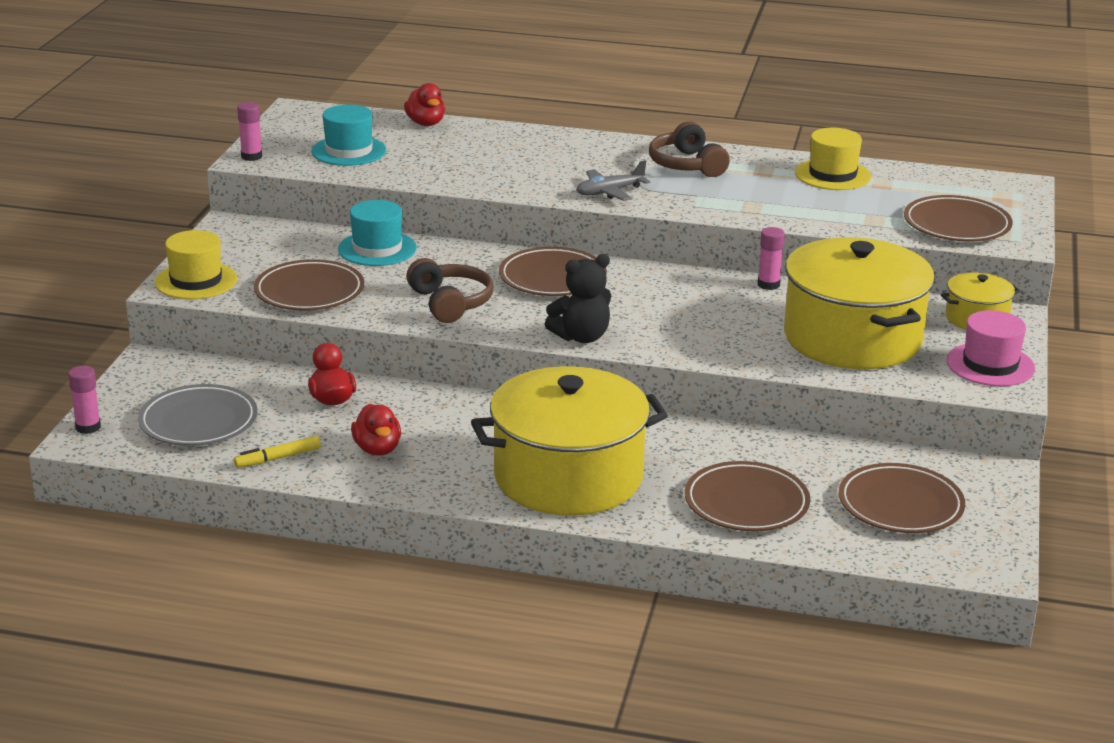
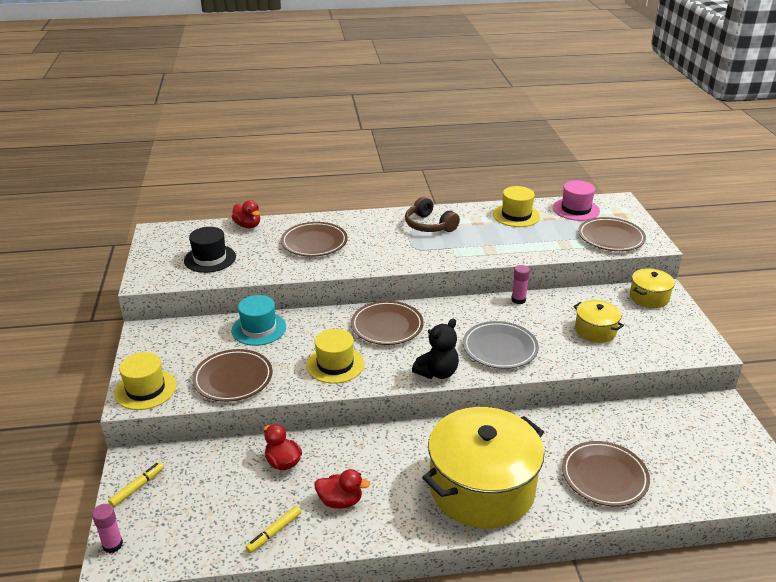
camera: 20 degrees left, 5 degrees up
grey plate [138,384,258,446] -> grey plate moved to [463,321,539,369]
pink glue stick [237,102,262,161] -> none
turquoise hat [311,105,386,166] -> black hat [184,227,236,273]
red duck [351,404,401,456] -> red duck turned 45 degrees counterclockwise [314,469,370,508]
brown headphones [407,258,493,323] -> yellow hat [306,329,364,384]
grey plane [577,160,650,201] -> none
yellow pot [784,237,935,369] -> yellow pot [573,300,624,343], size x0.46
brown plate [839,463,965,533] -> brown plate moved to [281,222,348,257]
pink hat [946,310,1035,386] -> pink hat moved to [553,180,600,221]
none -> yellow marker [108,462,164,507]

